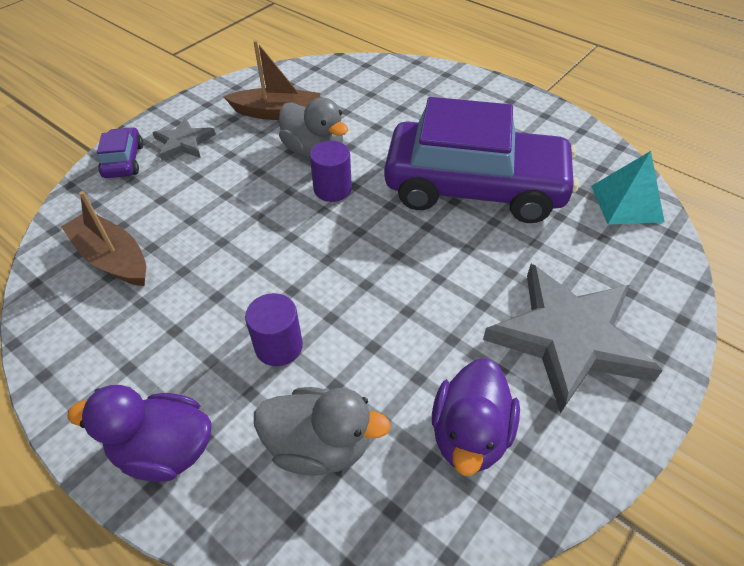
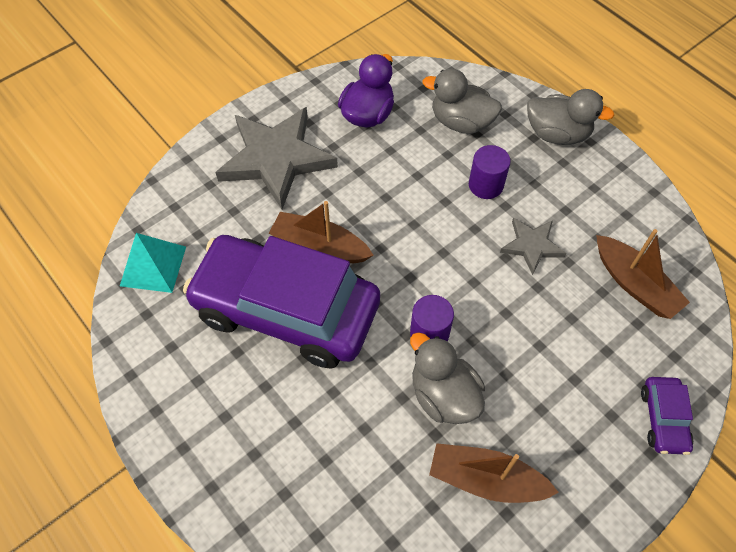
camera: 170 degrees left, 10 degrees up
purple duck [67,385,212,482] -> grey duck [527,89,614,145]
grey star [152,117,216,161] -> grey star moved to [500,218,567,275]
none -> brown boat [269,201,374,263]

